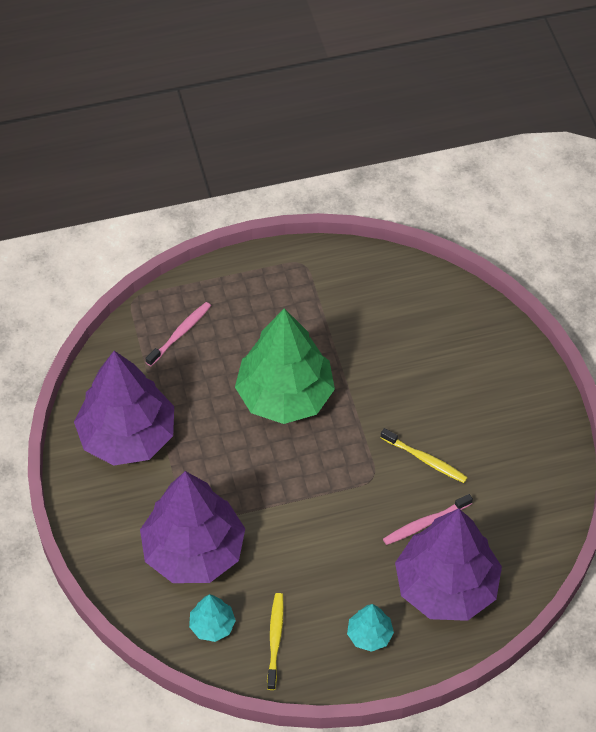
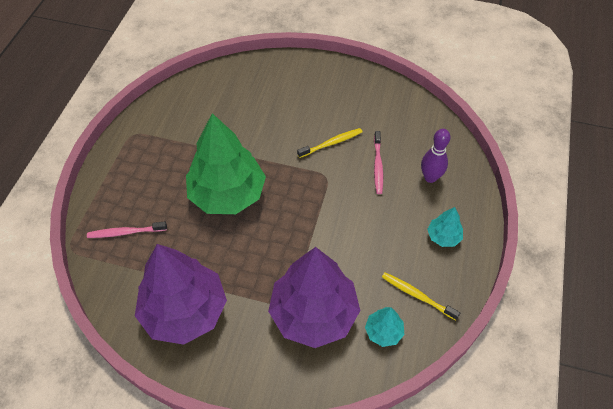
camera: 60 degrees left, 0 degrees up
pink toothbrush [146,302,211,366] -> pink toothbrush turned 75 degrees counterclockwise [87,222,167,238]
purple tree [395,509,502,621] -> purple bowling pin [421,129,450,183]

